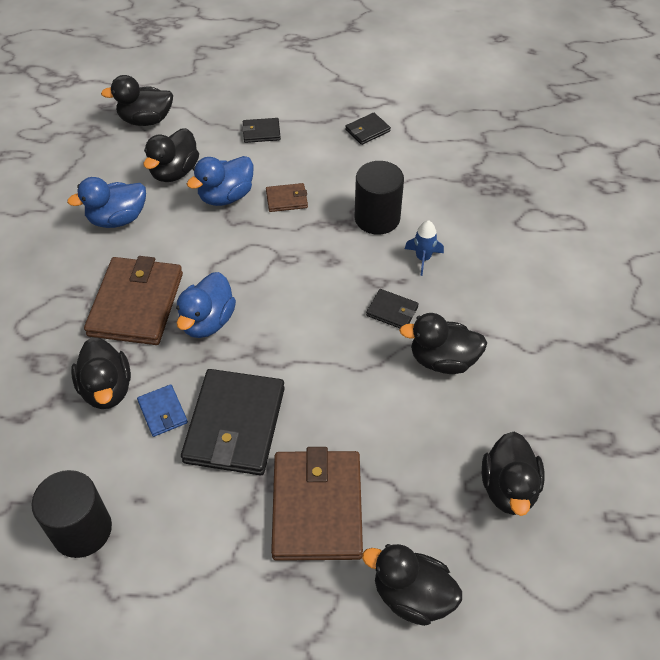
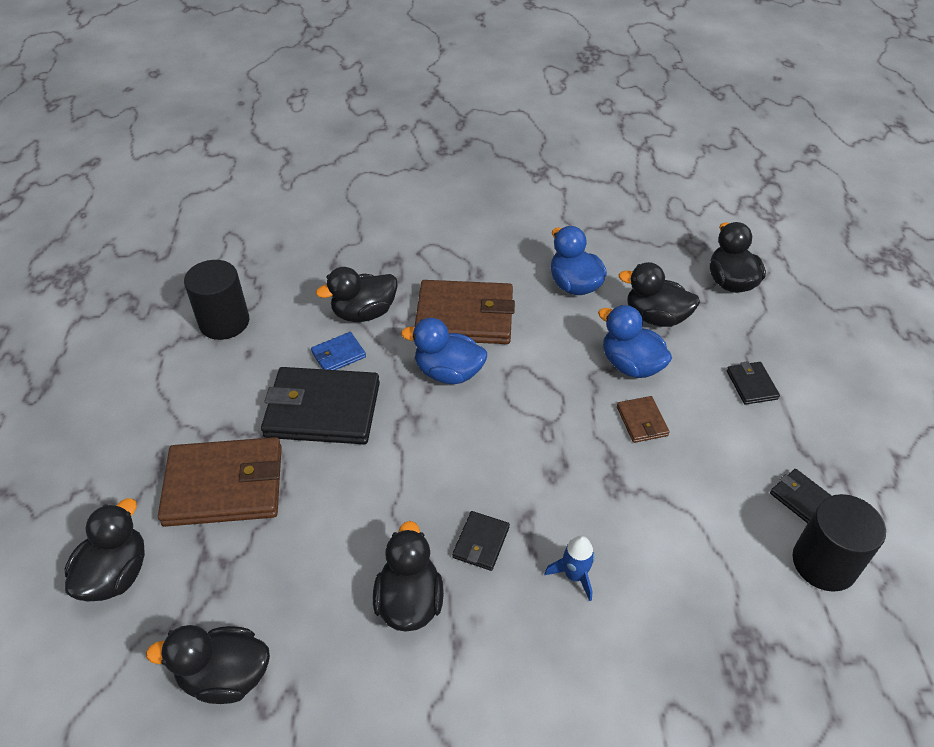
camera: 85 degrees right, 5 degrees down
black cylinder [355,161,404,235] -> black cylinder moved to [792,494,886,592]

